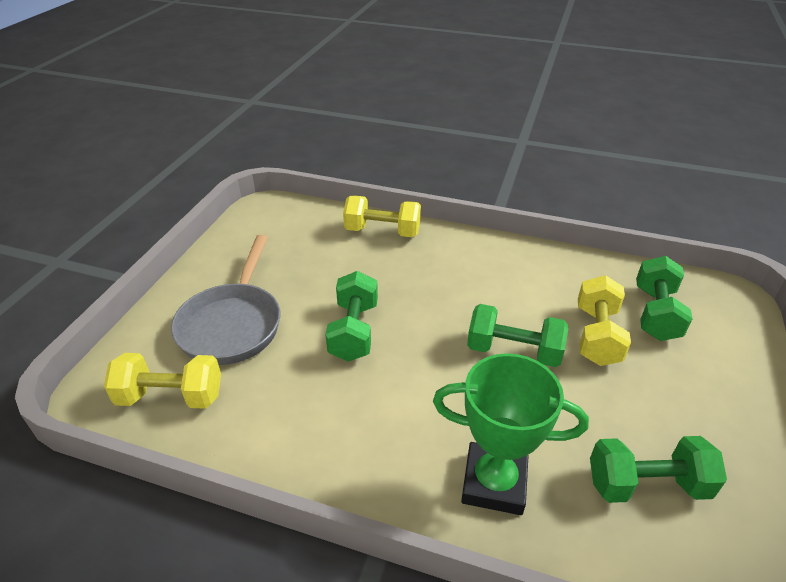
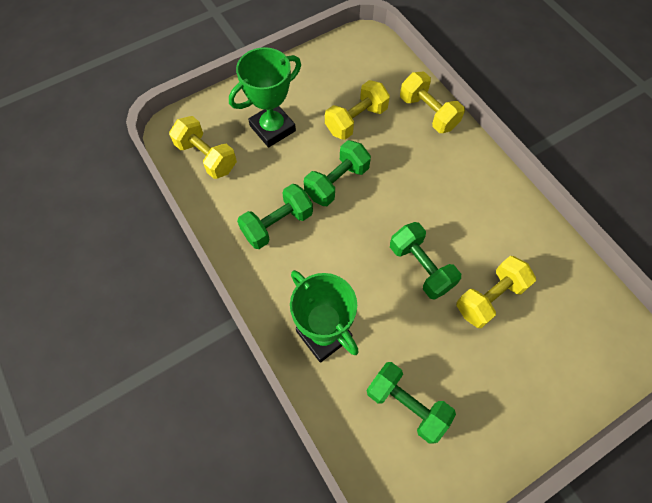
camera: 40 degrees right, 25 degrees up
grey pan [171,235,280,365] -> green trophy [229,47,301,147]
green dumbbell [636,256,693,341] -> green dumbbell moved to [237,184,313,249]
none -> yellow dumbbell [325,80,390,140]

